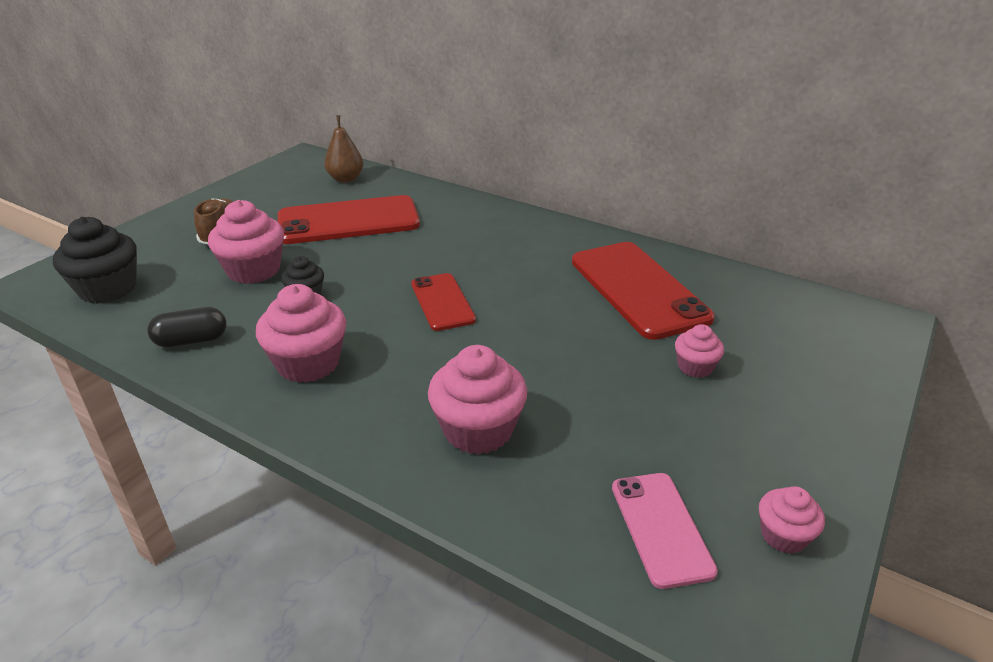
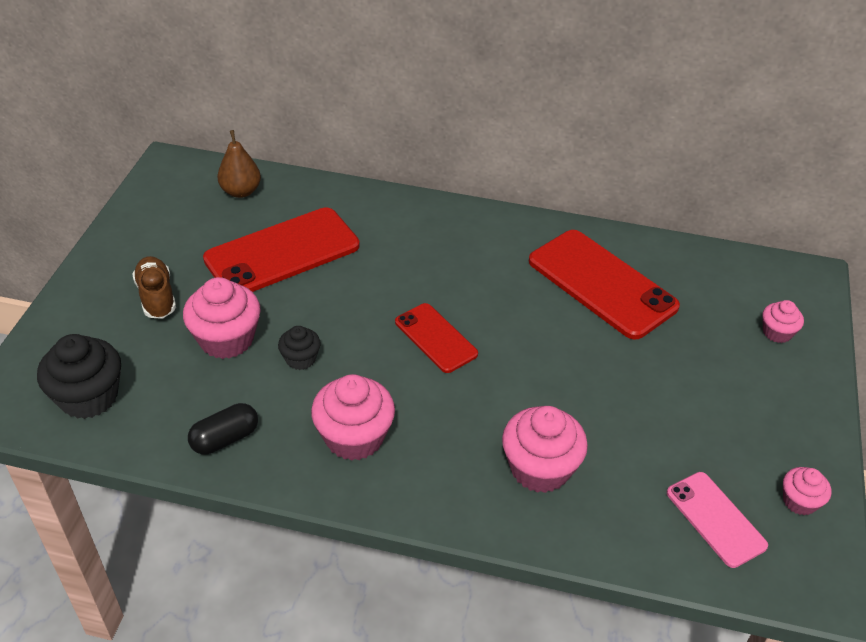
camera: 20 degrees left, 10 degrees up
pink cupcake [675,324,724,378] -> pink cupcake moved to [762,300,804,343]

